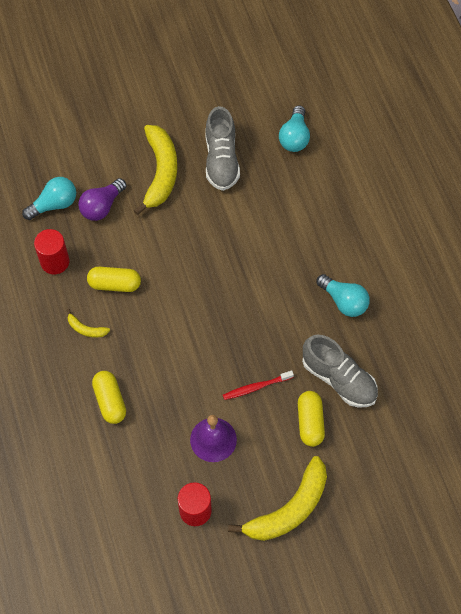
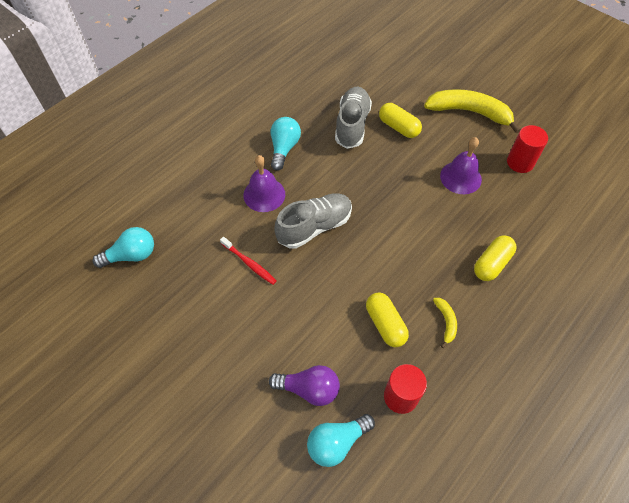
camera: 120 degrees left, 5 degrees down
turquoise light bulb [22,177,76,220] -> turquoise light bulb turned 60 degrees counterclockwise [307,414,375,467]
yellow banana [134,125,177,215] -> none
grey shoe [205,106,240,191] -> grey shoe moved to [274,193,352,249]
red toothbrush [223,370,294,400] -> red toothbrush moved to [220,237,277,285]
yellow capsule [298,391,325,447] -> yellow capsule turned 75 degrees clockwise [379,103,422,138]
none -> purple bell [243,155,285,212]

